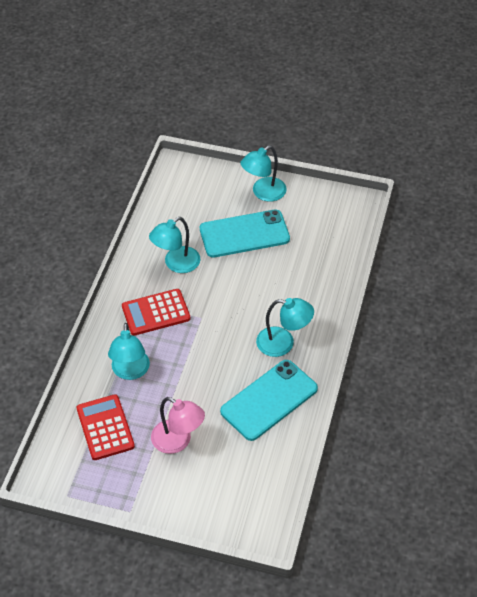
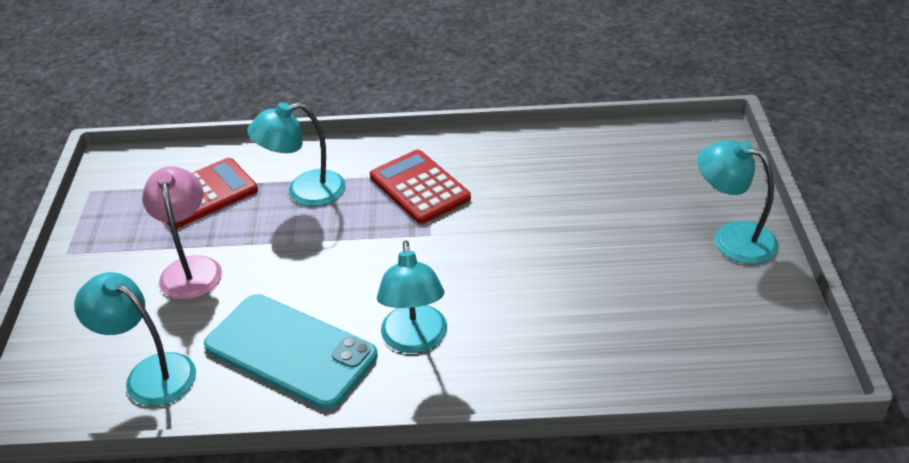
camera: 75 degrees right, 10 degrees down
turquoise lamp [149,217,200,273] -> turquoise lamp moved to [74,272,196,406]
pink lamp [151,397,205,454] -> pink lamp turned 150 degrees clockwise [142,166,222,300]
turquoise phone [200,210,290,258] -> none

